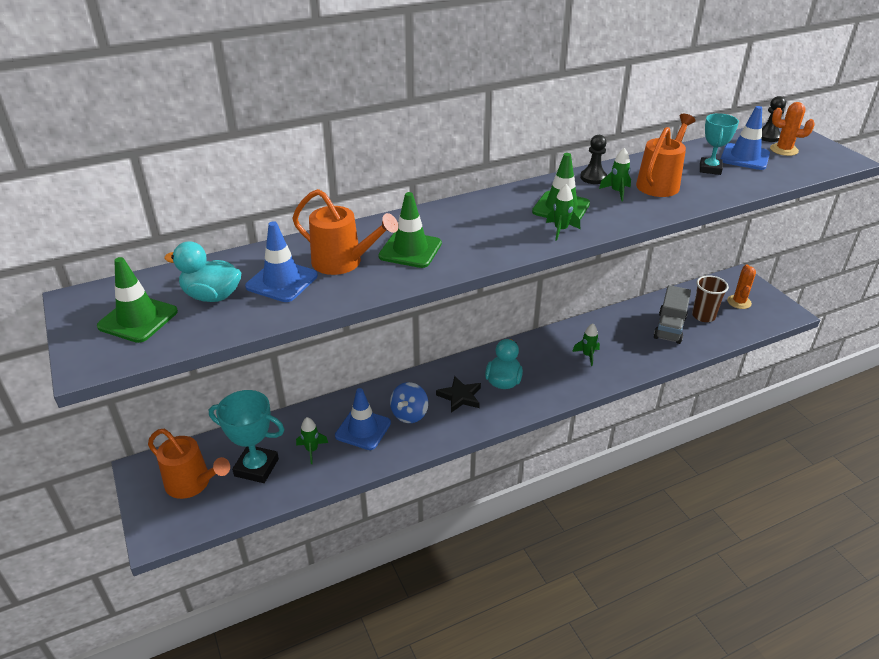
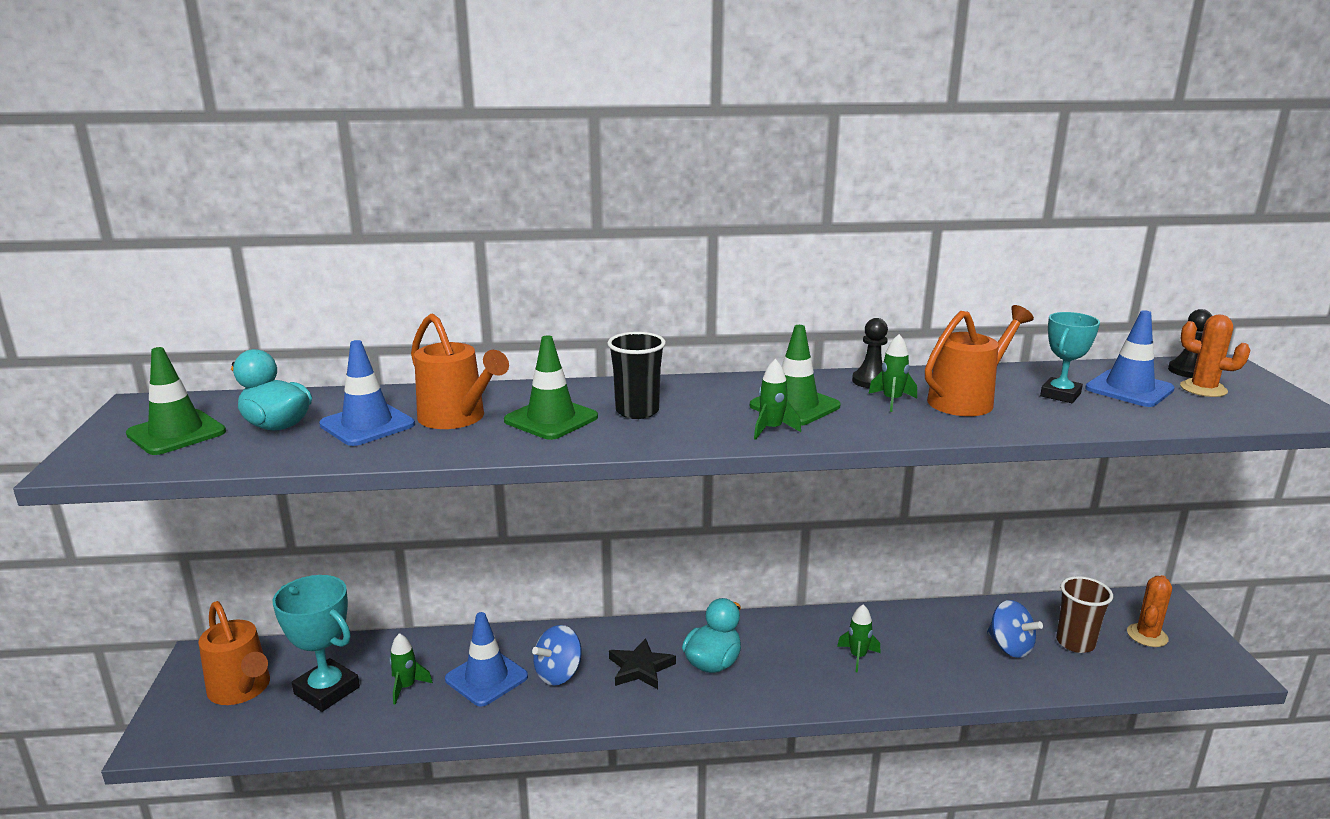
camera: 20 degrees right, 15 degrees down
grey truck [654,285,691,344] -> blue spinning top [987,600,1043,658]
none -> black cup [607,332,666,419]

